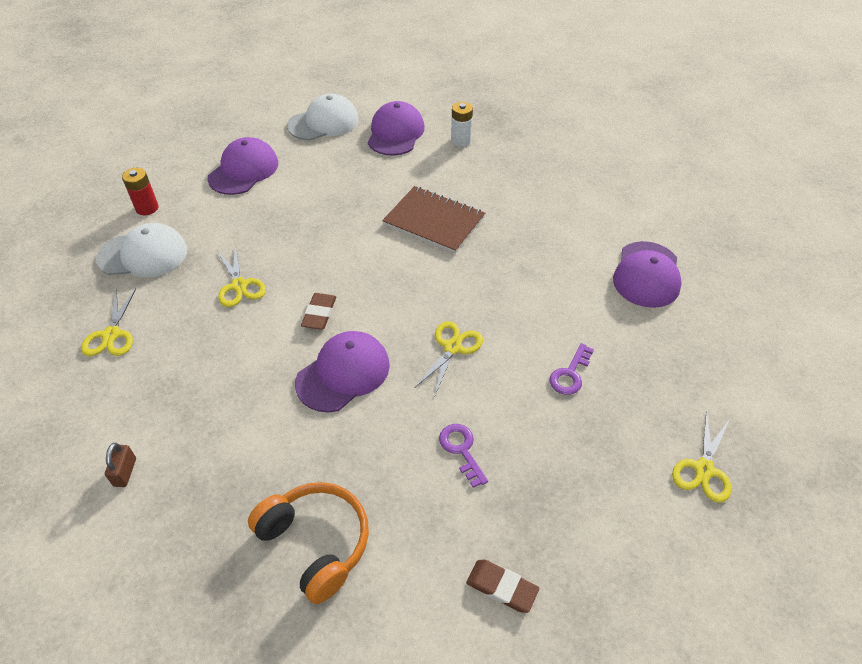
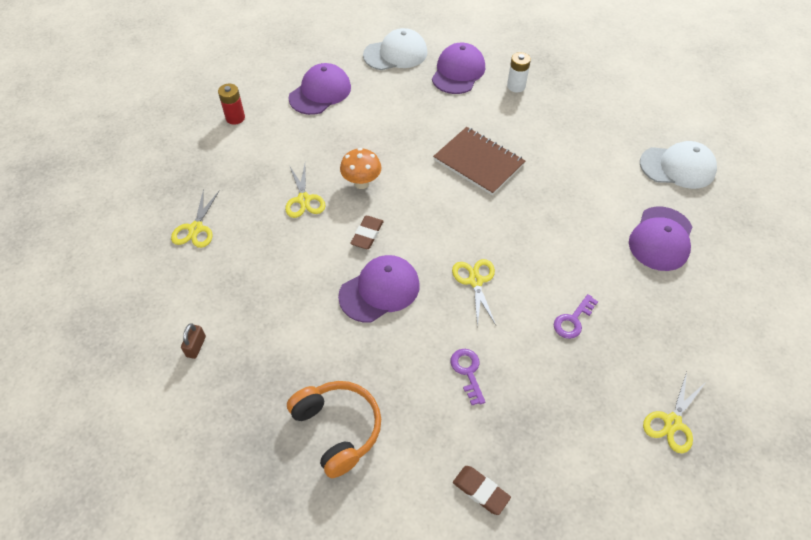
camera: 10 degrees right, 5 degrees up
white cap [96,223,187,277] -> white cap moved to [640,141,717,189]
yellow scissors [415,321,483,395] -> yellow scissors turned 45 degrees counterclockwise [452,259,496,327]
none -> orange mushroom [340,148,381,189]

